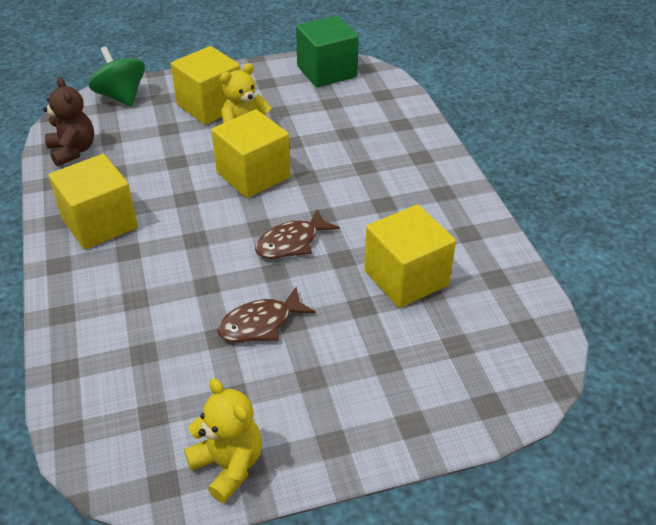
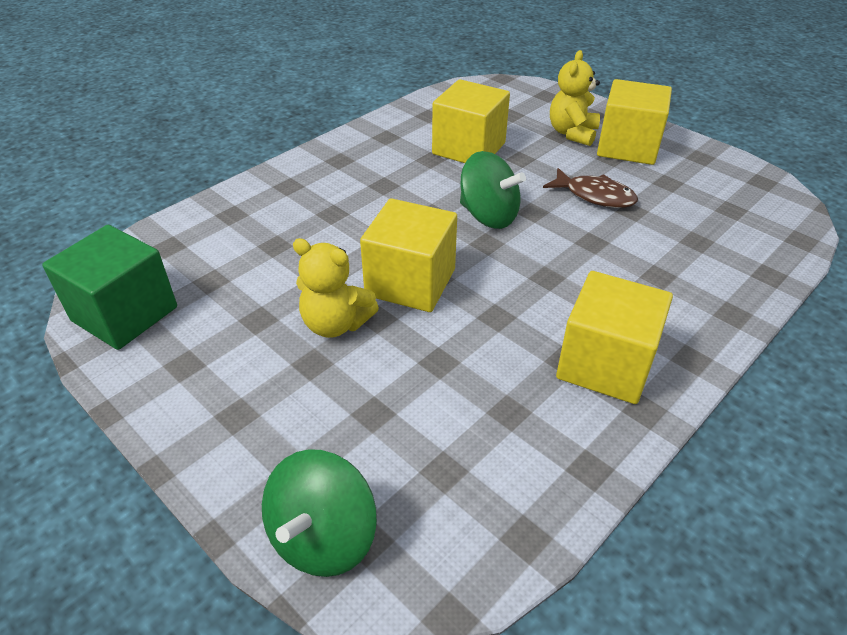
camera: 120 degrees left, 0 degrees up
brown teddy bear [43,77,94,167] -> none
yellow cube [171,46,241,125] -> yellow cube moved to [597,79,672,165]
yellow teddy bear [184,378,262,503] -> yellow teddy bear moved to [550,50,600,146]
brown fish [255,209,340,259] -> green spinning top [460,151,526,229]

